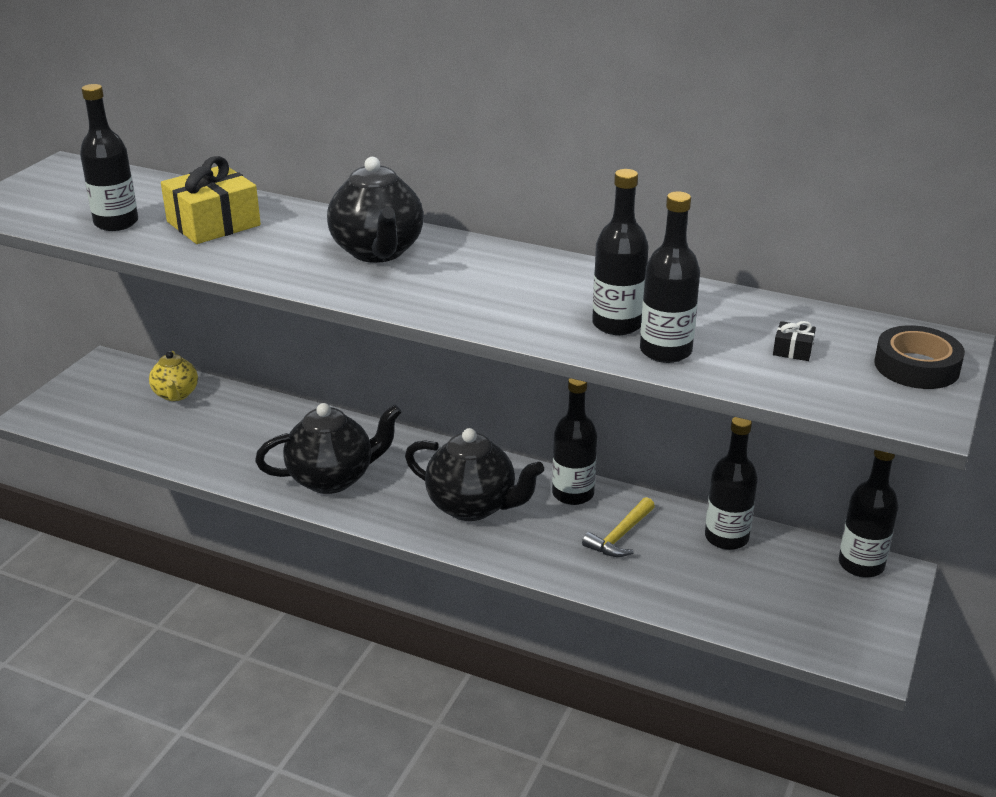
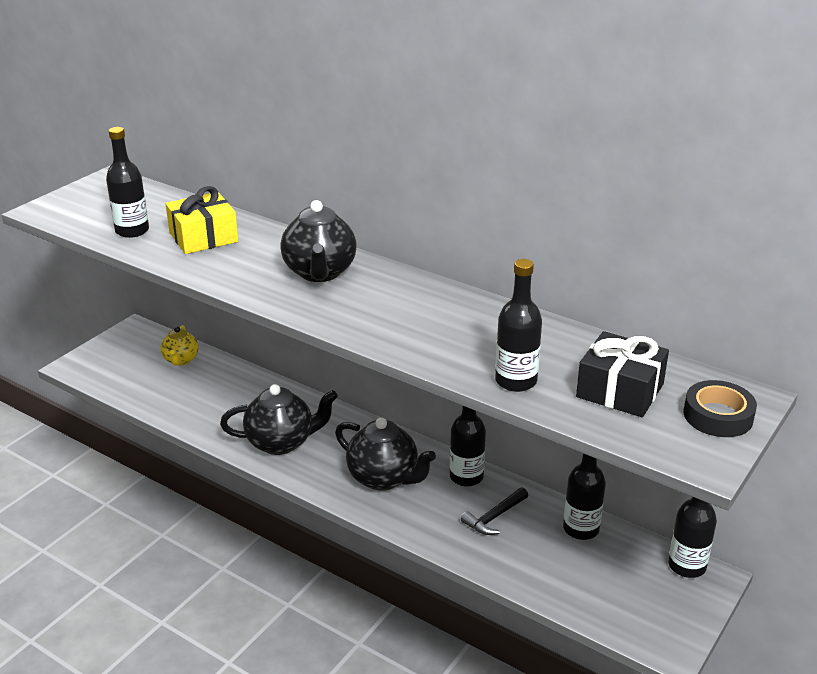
camera: 10 degrees right, 0 degrees up
yellow hammer [582,497,655,557] -> black hammer [461,487,528,535]
black bottle [592,169,649,335] -> none
black gift [773,321,816,361] -> black gift [576,331,669,417], size x2.41

